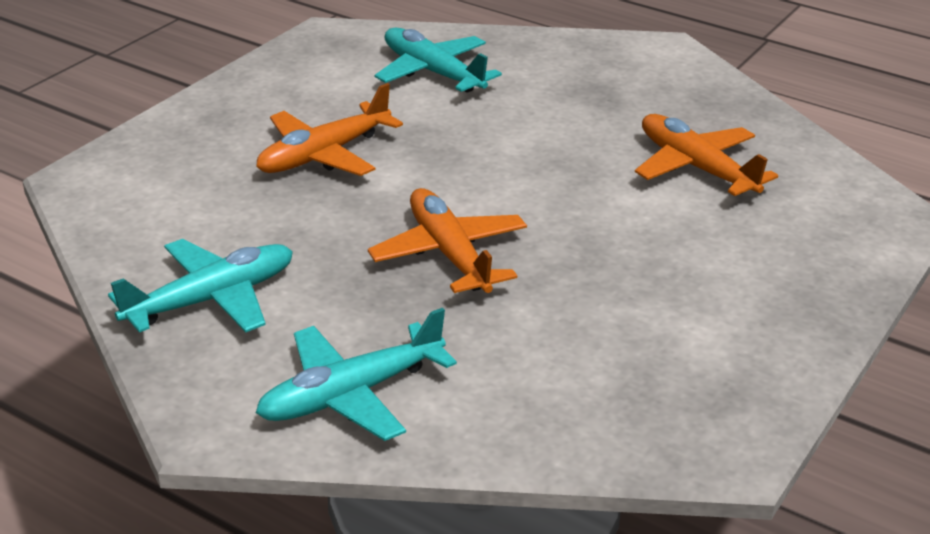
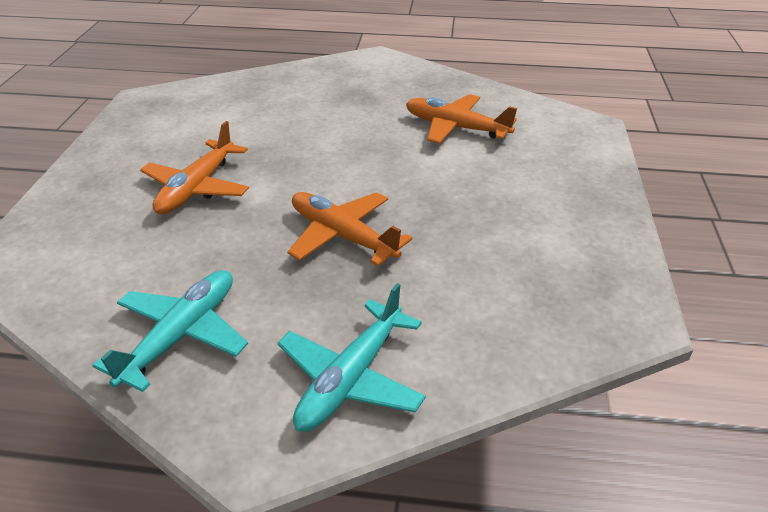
camera: 25 degrees left, 5 degrees up
turquoise plane [374,28,502,93] -> none

